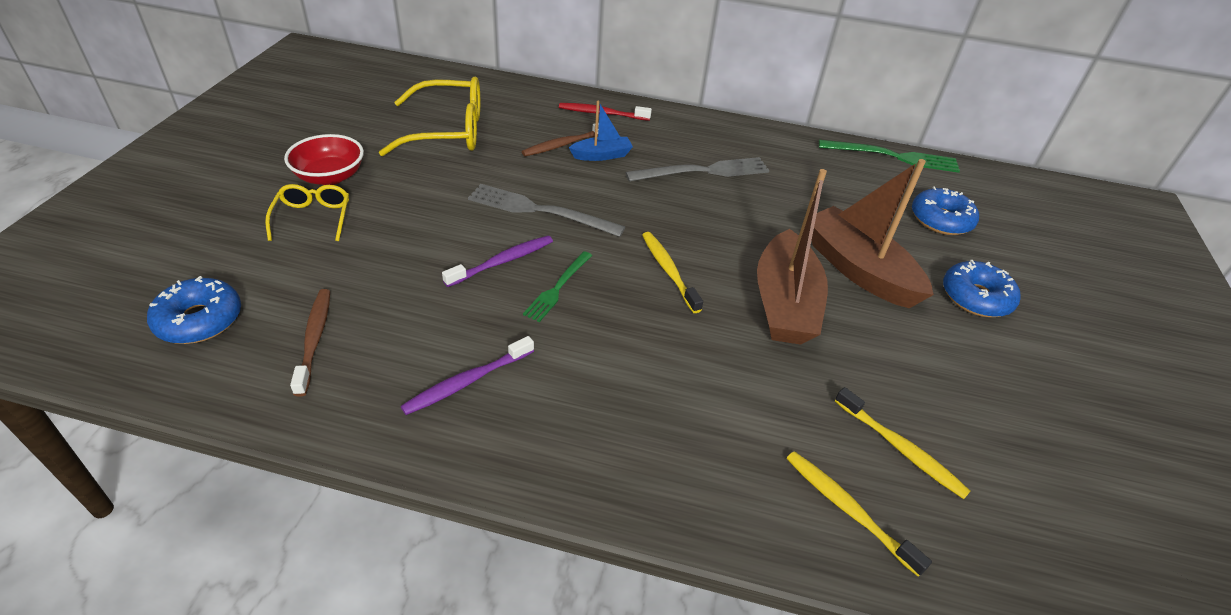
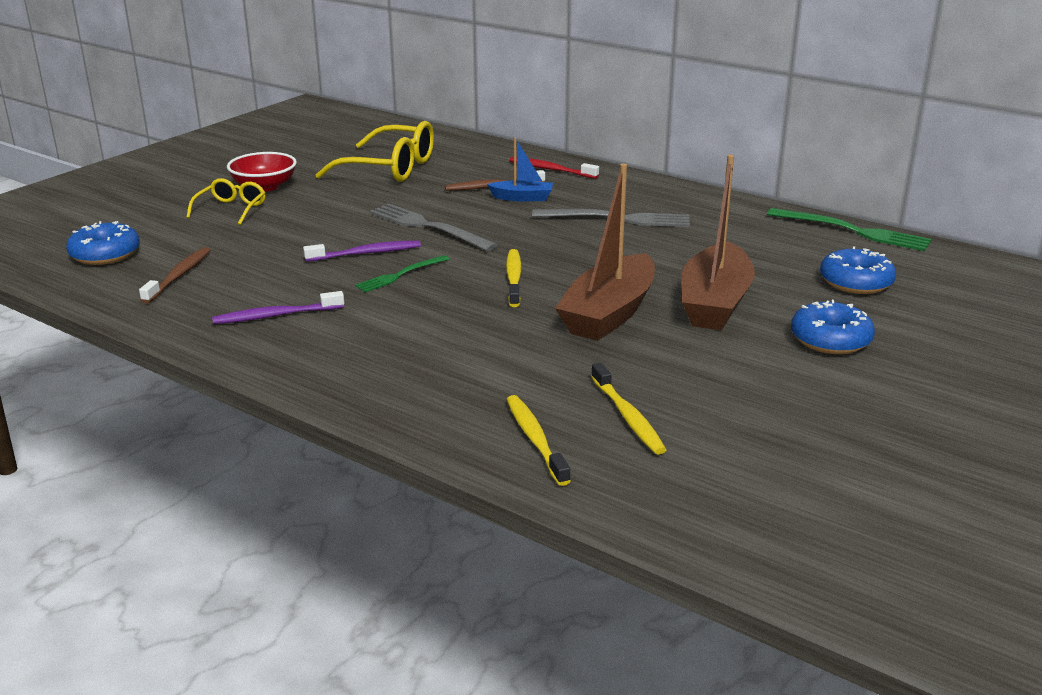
camera: 25 degrees right, 15 degrees down
brown boat [811,159,934,308] -> brown boat turned 150 degrees counterclockwise [681,155,755,330]

